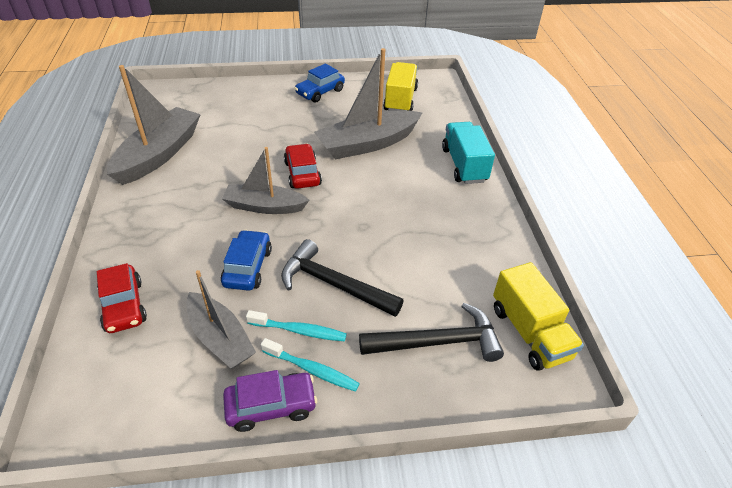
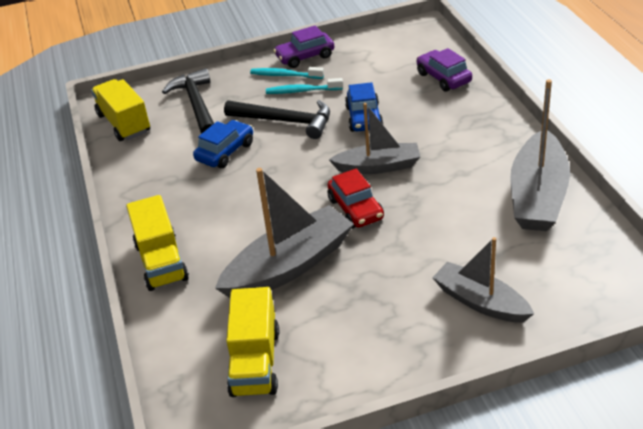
camera: 175 degrees right, 5 degrees down
red car [97,263,147,333] -> purple car [417,48,472,92]
grey boat [186,270,256,368] -> grey boat moved to [432,237,534,323]
blue car [294,64,345,103] -> blue car moved to [193,120,253,168]
black hammer [359,303,504,362] -> black hammer turned 90 degrees clockwise [162,68,214,134]
turquoise truck [442,122,495,184] -> yellow truck [126,195,189,291]

